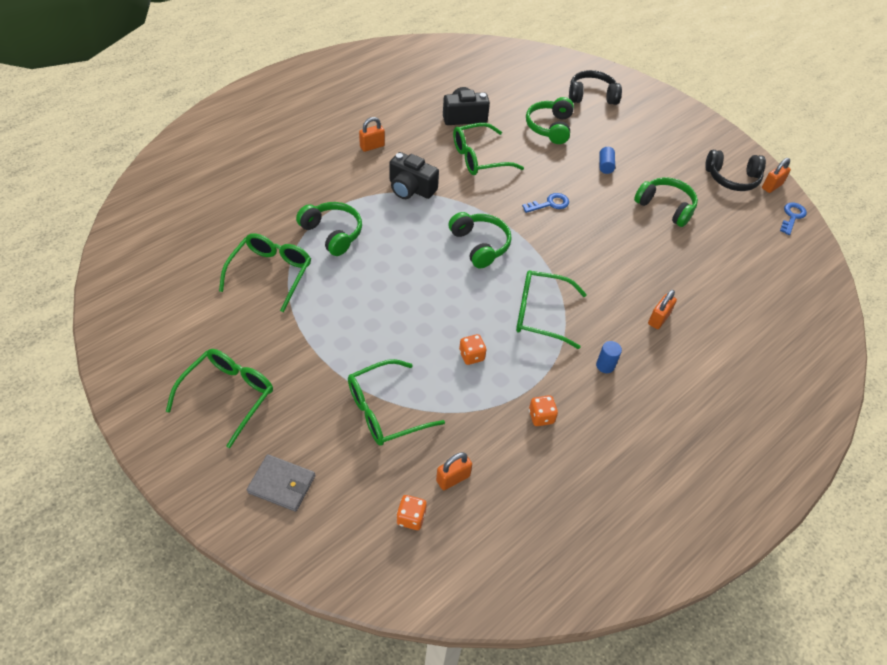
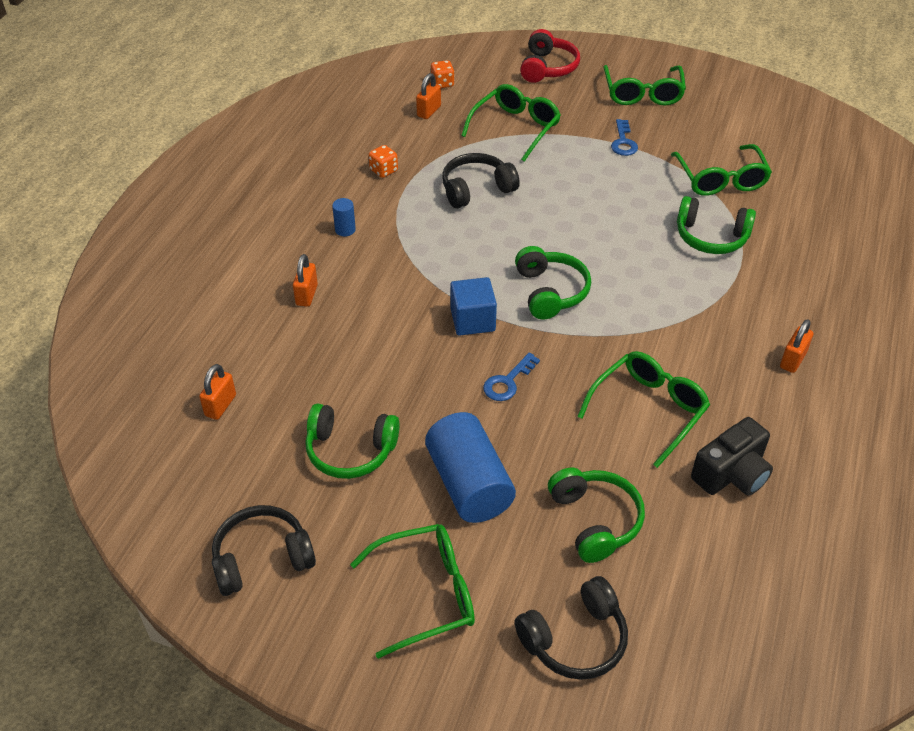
camera: 155 degrees right, 5 degrees down
grey wallet [247,454,315,512] -> red headphones [520,29,580,83]
black camera [389,152,439,199] -> none
green headphones [448,212,512,268] -> green headphones turned 135 degrees counterclockwise [515,246,591,320]
orange dice [459,334,486,365] -> black headphones [442,153,520,208]
green glasses [516,270,587,349] -> green glasses moved to [350,524,475,659]
blue cylinder [600,147,615,174] -> blue cylinder [425,412,516,523], size x2.32
orange padlock [762,158,791,193] -> orange padlock moved to [199,364,236,420]
blue key [780,203,807,235] -> blue key moved to [611,119,638,156]
none -> blue cube [450,277,497,336]

